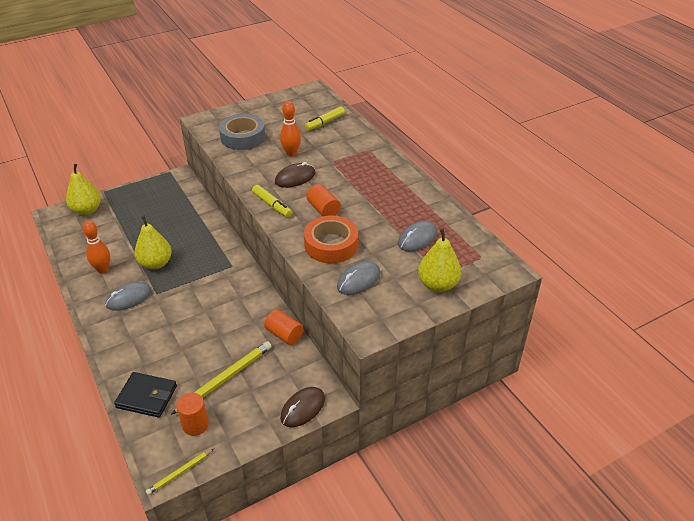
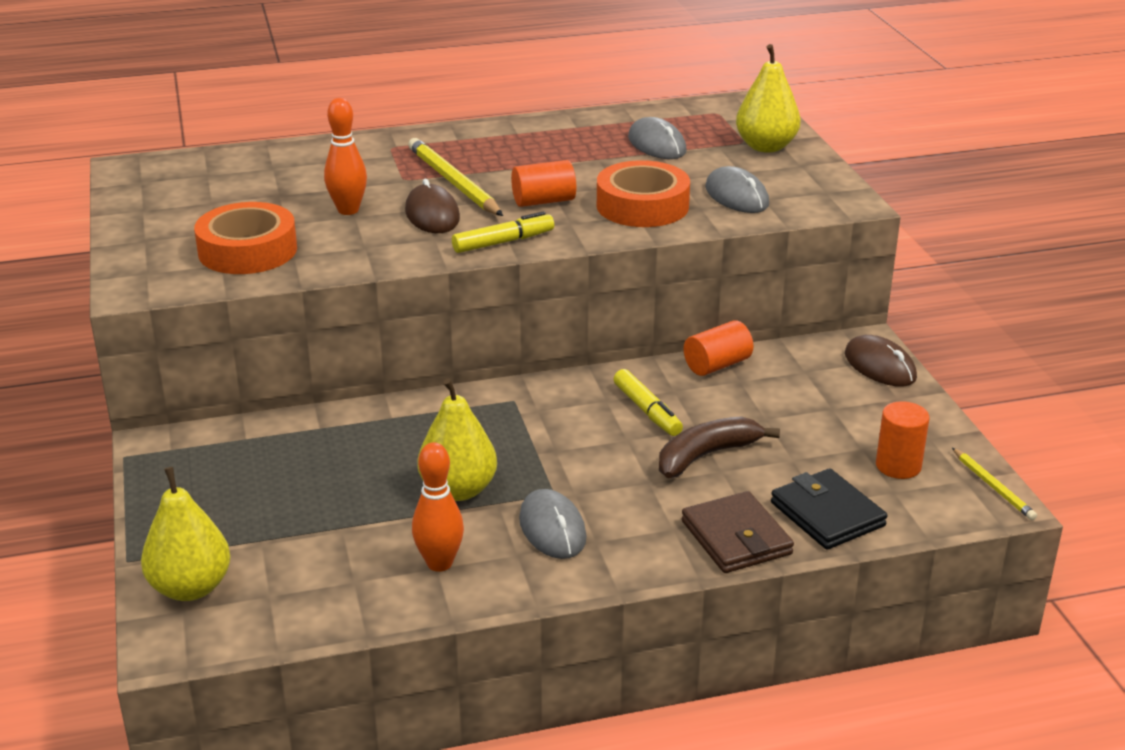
camera: 75 degrees left, 10 degrees down
black wallet [114,372,177,418] -> black wallet turned 60 degrees counterclockwise [771,468,887,550]
yellow pencil [171,341,272,415] -> yellow pencil moved to [408,138,503,216]
grey tape [219,114,265,150] -> orange tape [194,202,297,274]
yellow marker [305,107,345,130] -> yellow marker moved to [614,369,683,436]
none -> brown banana [659,416,780,478]
none -> brown wallet [682,491,794,573]

